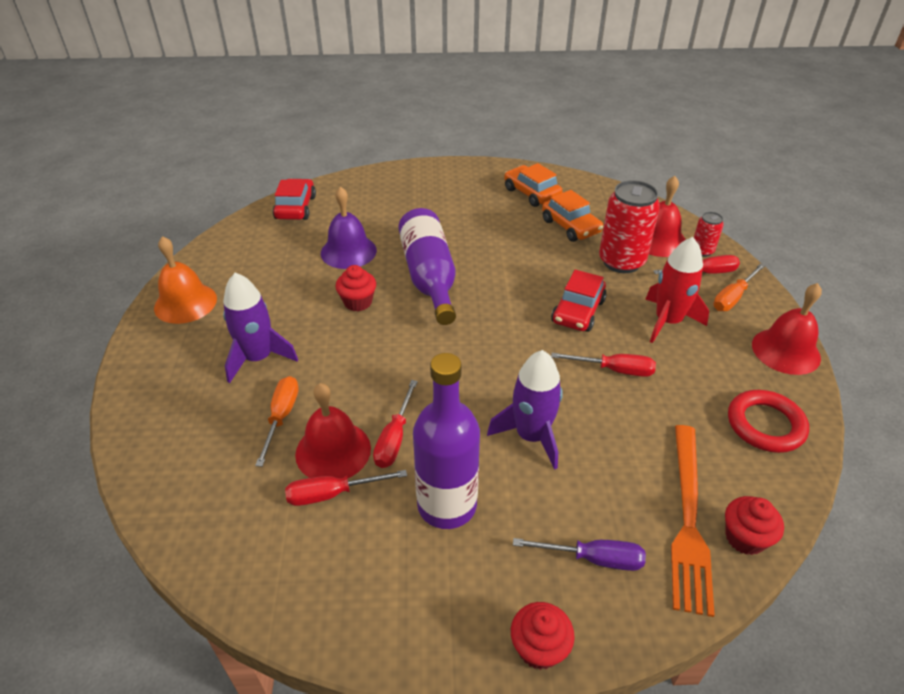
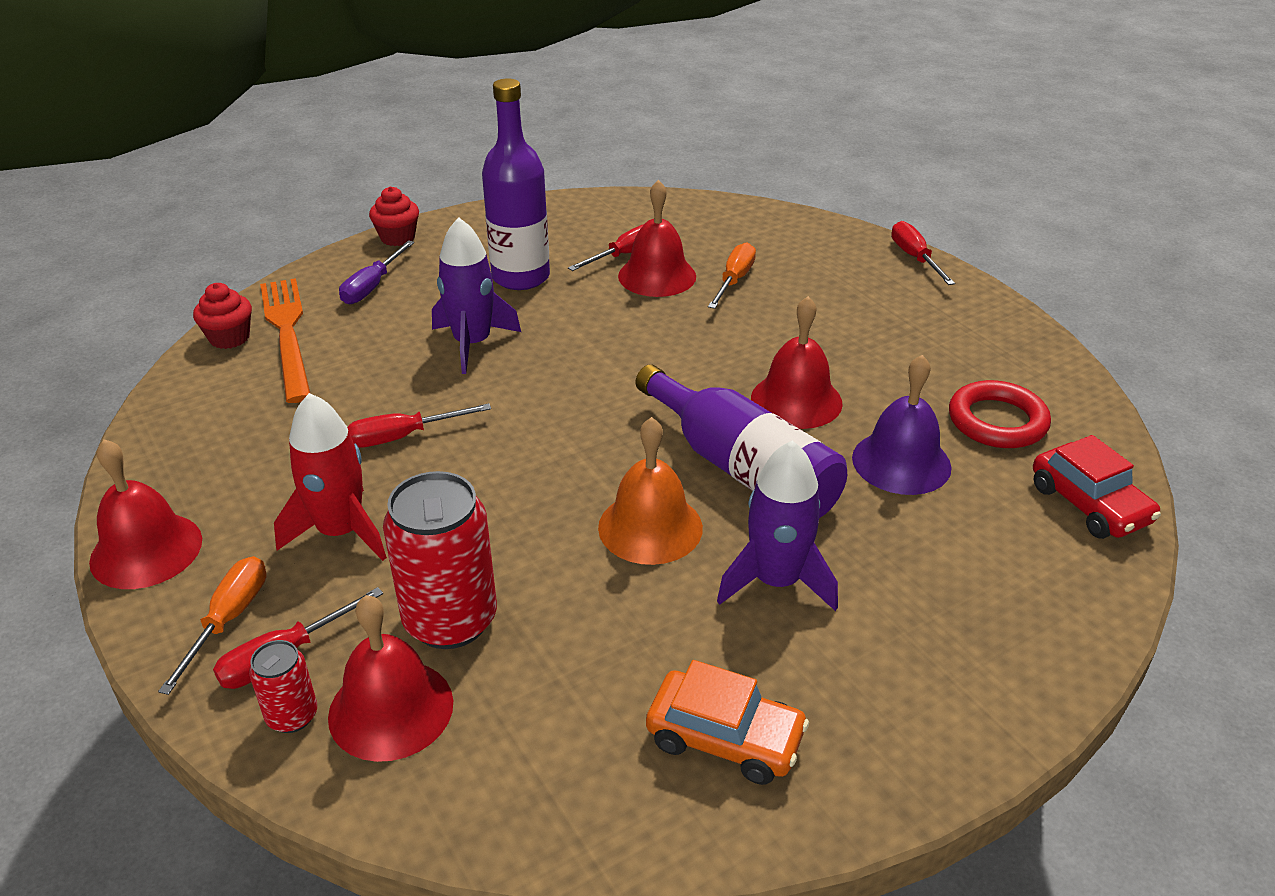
camera: 150 degrees right, 5 degrees down
orange bell [154,236,217,324] -> orange bell moved to [598,417,703,565]
purple rocket [223,273,298,383] -> purple rocket moved to [717,440,838,611]
orange screwdriver [255,376,299,467] -> orange screwdriver turned 135 degrees counterclockwise [708,242,756,309]
red cupcake [336,265,376,311] -> red bell [751,296,843,429]
red screwdriver [373,380,418,468] -> red screwdriver moved to [891,221,955,285]
purple screwdriver [513,538,646,571] -> purple screwdriver turned 45 degrees counterclockwise [339,240,414,304]
orange car [542,190,603,242] -> none
red car [551,270,607,332] -> none
red ring [728,390,809,453] -> red ring moved to [949,380,1051,448]

